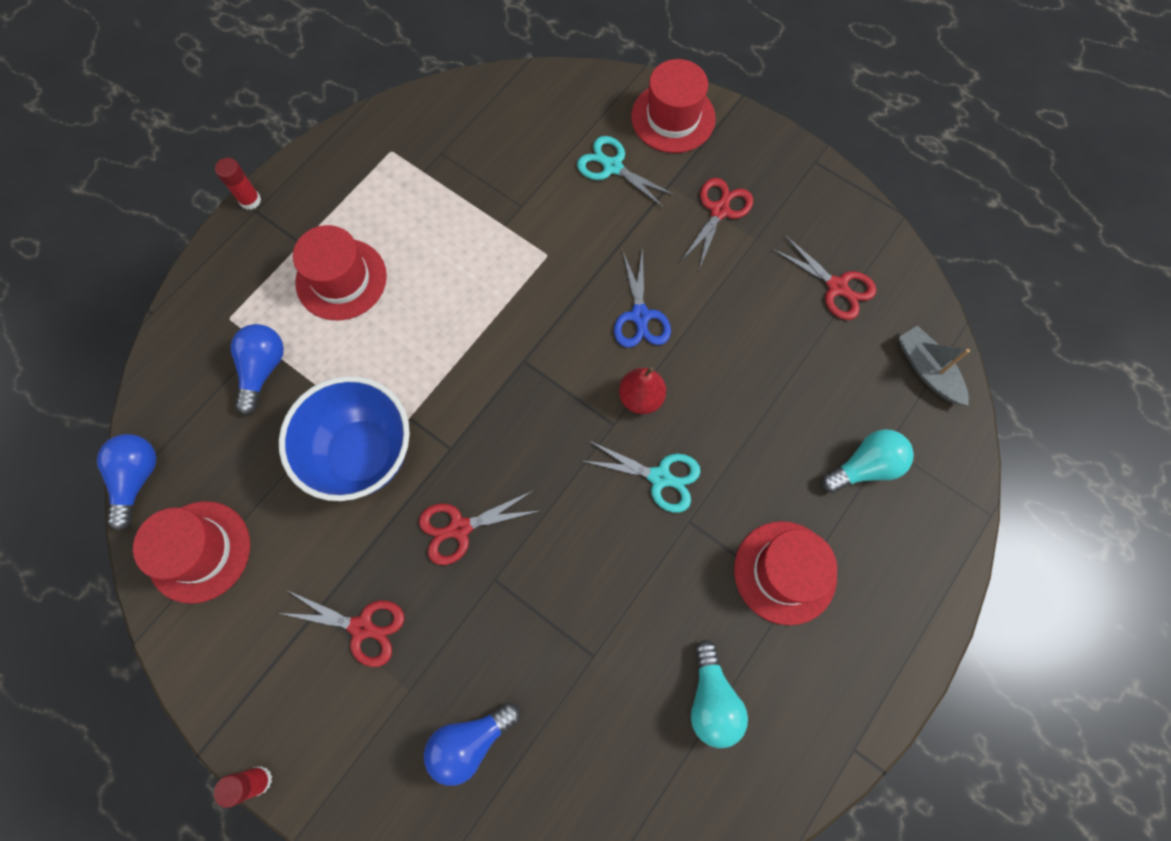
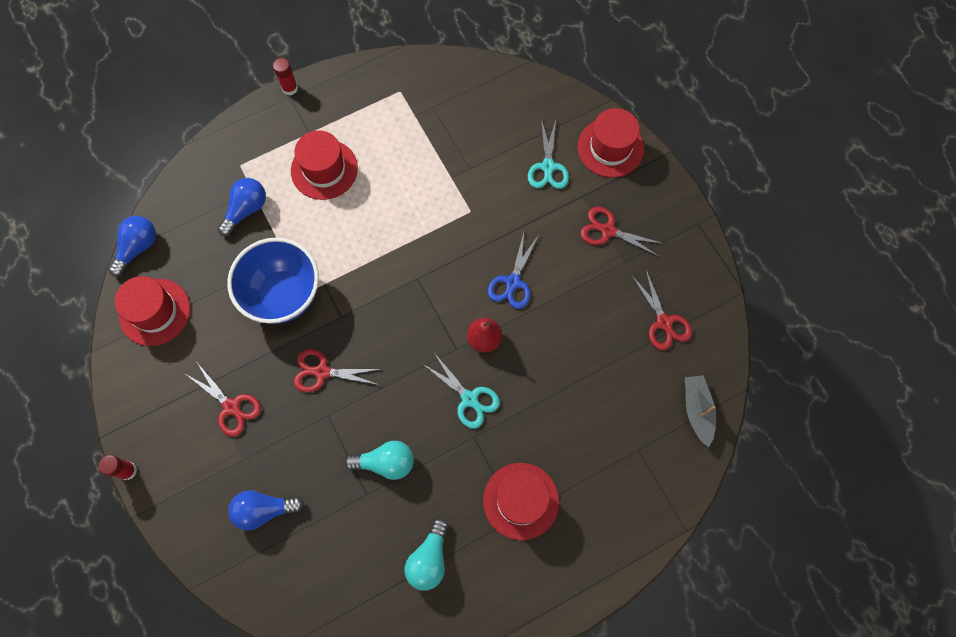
camera: 25 degrees right, 0 degrees up
turquoise scissors [577,136,676,209] -> turquoise scissors turned 150 degrees counterclockwise [528,118,569,189]
red scissors [681,178,753,269] -> red scissors turned 120 degrees counterclockwise [580,207,664,257]
turquoise light bulb [821,429,914,493] -> turquoise light bulb moved to [344,441,414,480]

